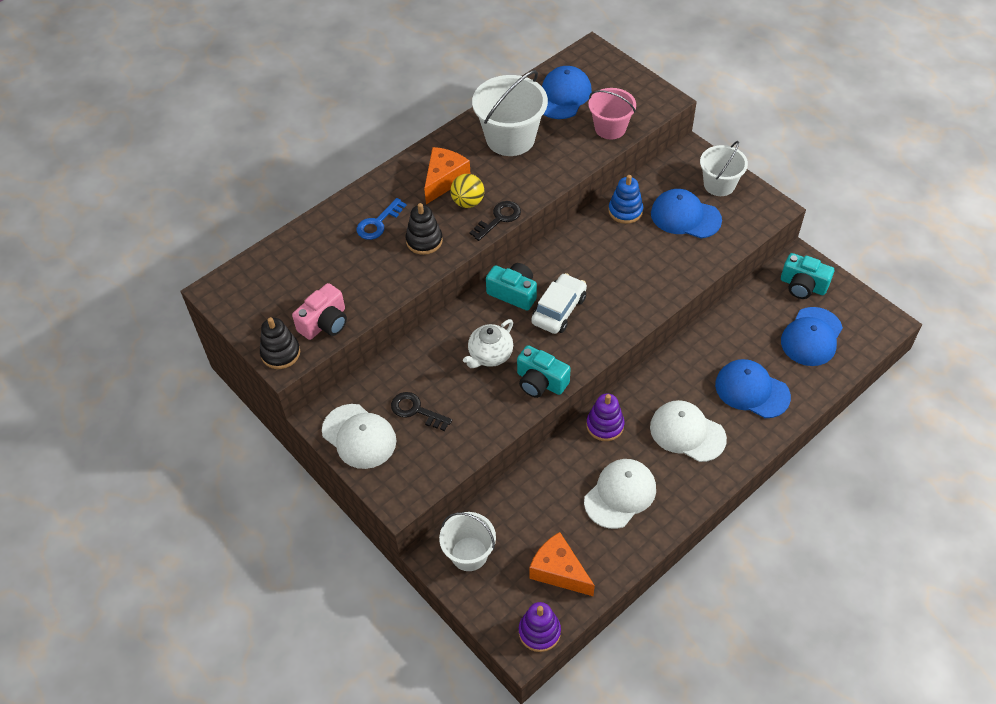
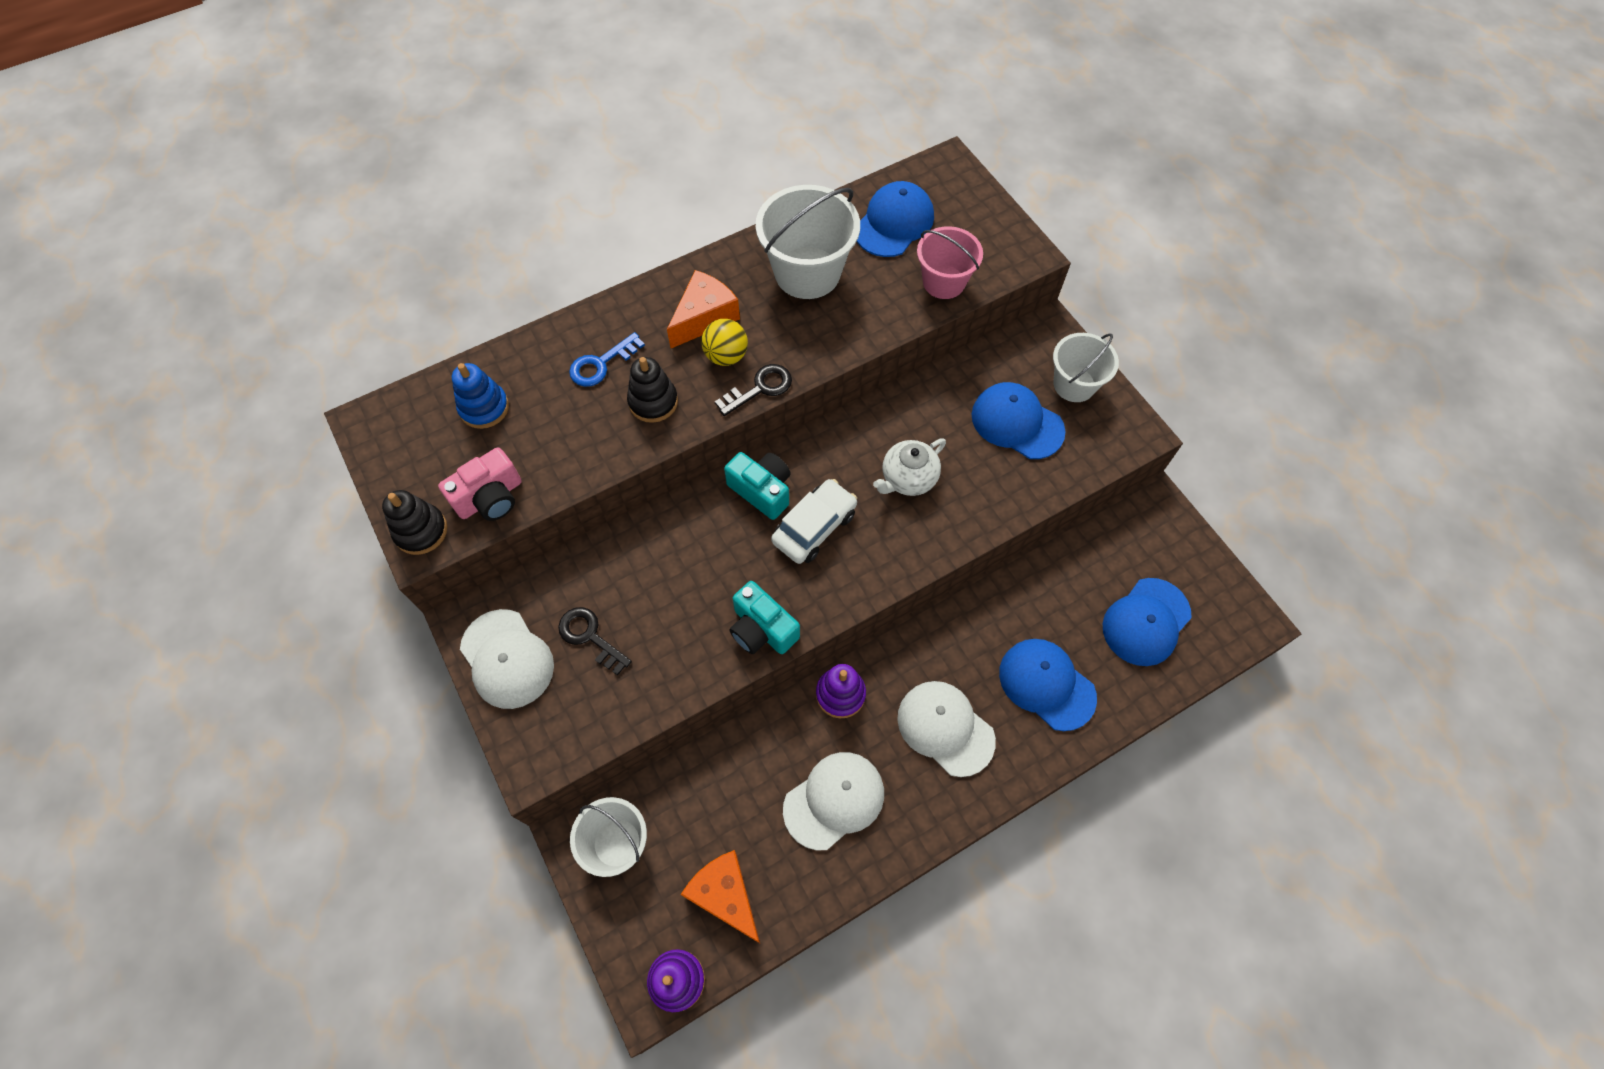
camera: 10 degrees right, 10 degrees up
white teapot [463,319,513,368] -> white teapot moved to [873,439,946,496]
blue stacking toy [608,175,643,224] -> blue stacking toy moved to [452,363,509,429]
turquoise camera [781,253,834,299] -> none

